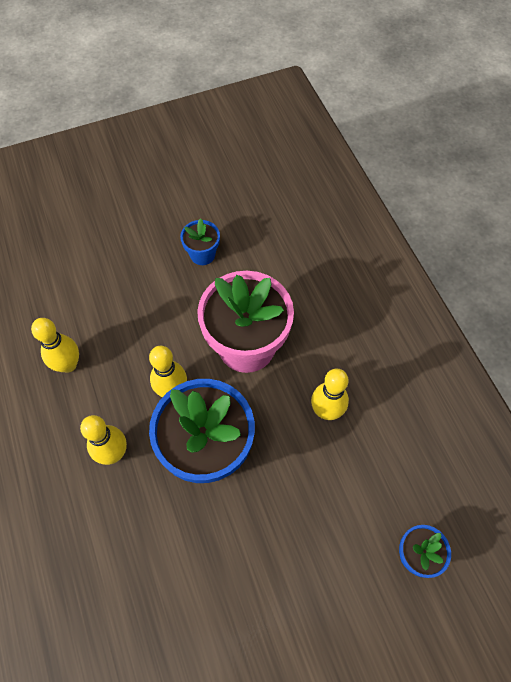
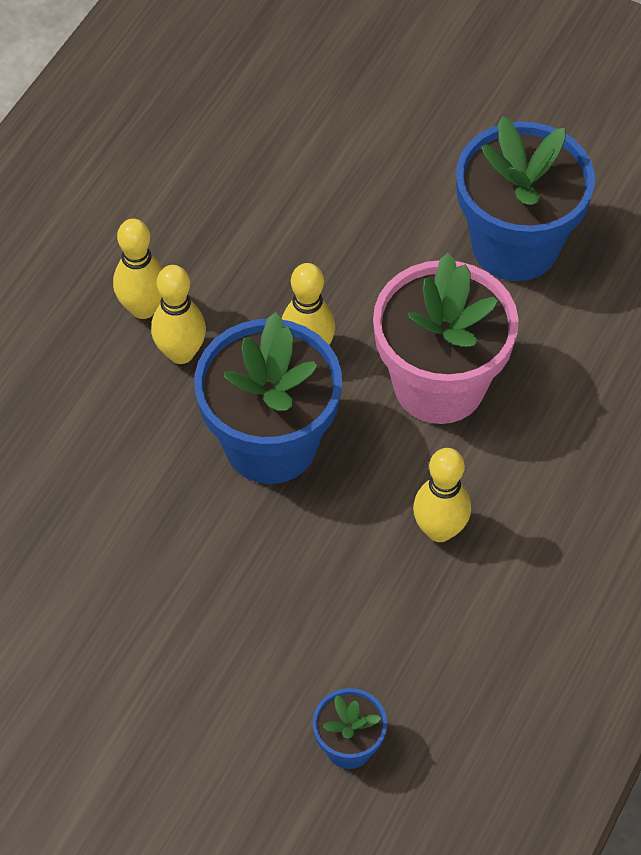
camera: 50 degrees right, 5 degrees down
yellow bowling pin [31,318,79,373] -> yellow bowling pin moved to [113,219,163,319]
blue flower pot [180,218,220,265] -> blue flower pot [456,116,595,281], size x2.11

